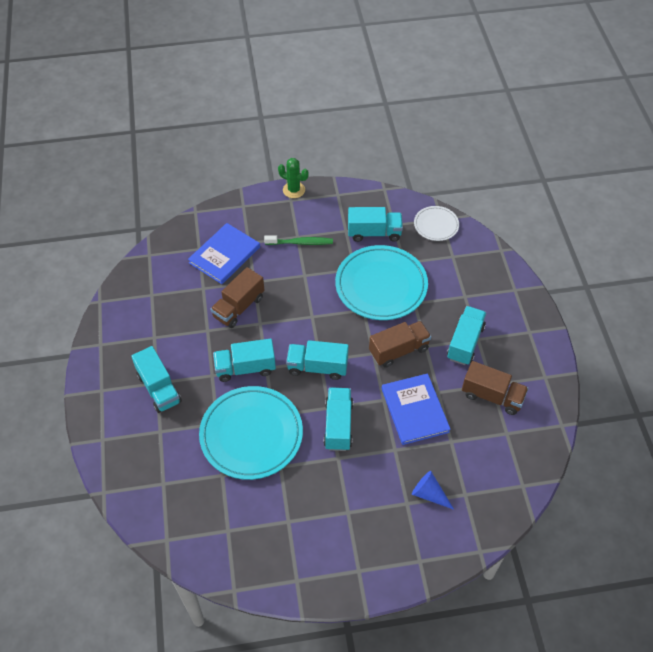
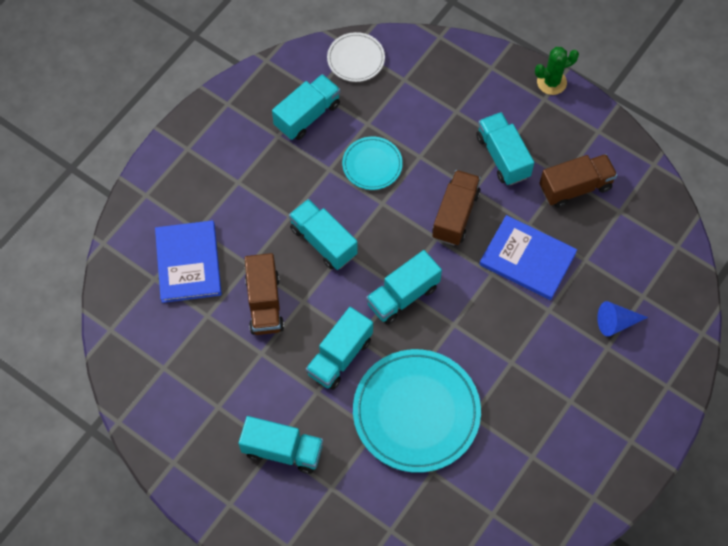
camera: 45 degrees left, 10 degrees up
green toothbrush [264,235,333,245] -> none
green cactus [278,158,309,198] -> green cactus moved to [535,47,579,95]
turquoise truck [324,388,353,451] -> turquoise truck moved to [289,199,358,270]
turquoise plate [335,245,428,320] -> turquoise plate [342,137,403,190], size x0.51

